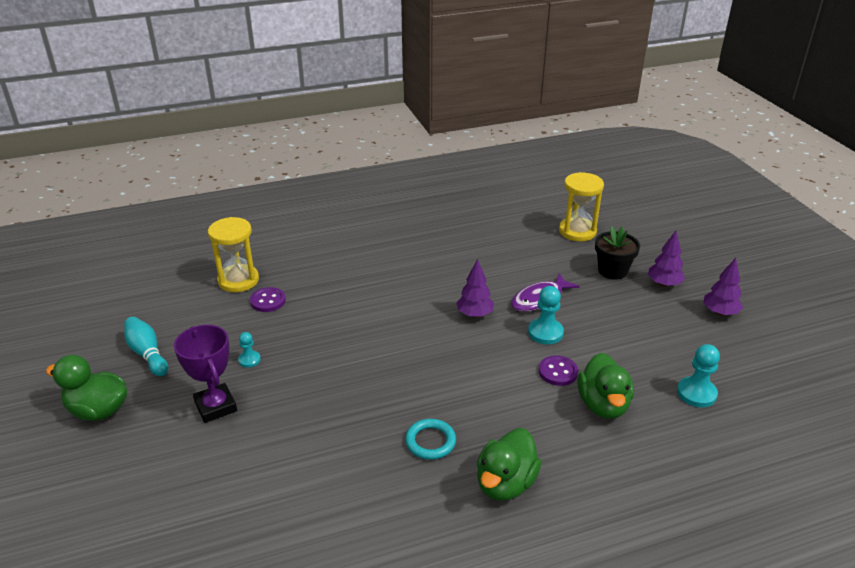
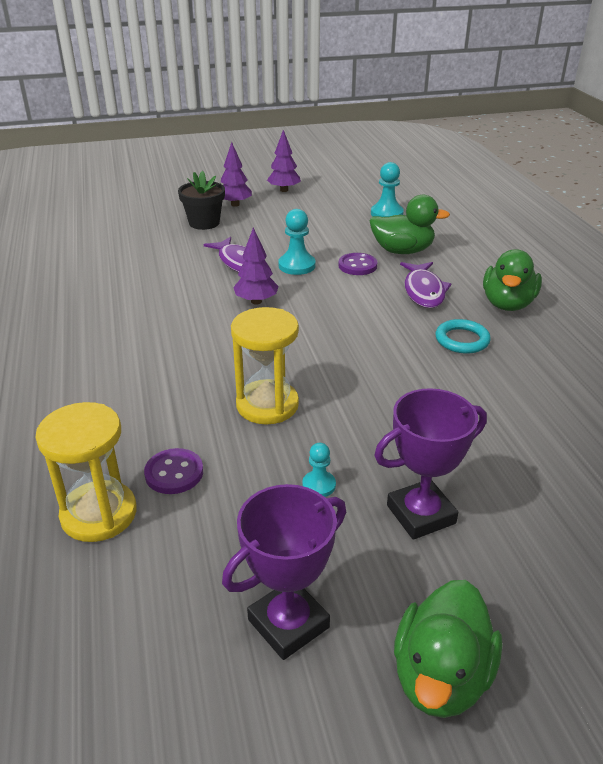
camera: 85 degrees left, 0 degrees up
turquoise bowling pin [124,317,168,376] -> purple trophy [222,484,346,660]
green duck [477,428,542,501] -> green duck turned 75 degrees clockwise [483,249,542,311]
yellow hourglass [559,172,604,241] -> yellow hourglass moved to [231,307,299,424]
none -> purple fish [400,262,451,308]

